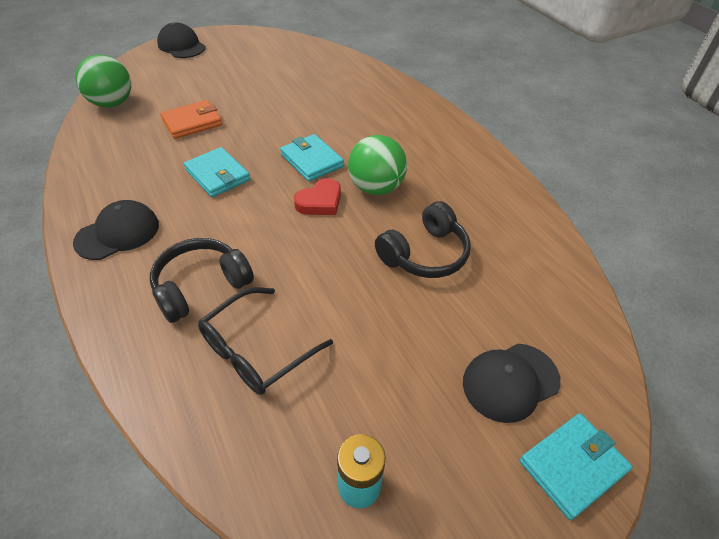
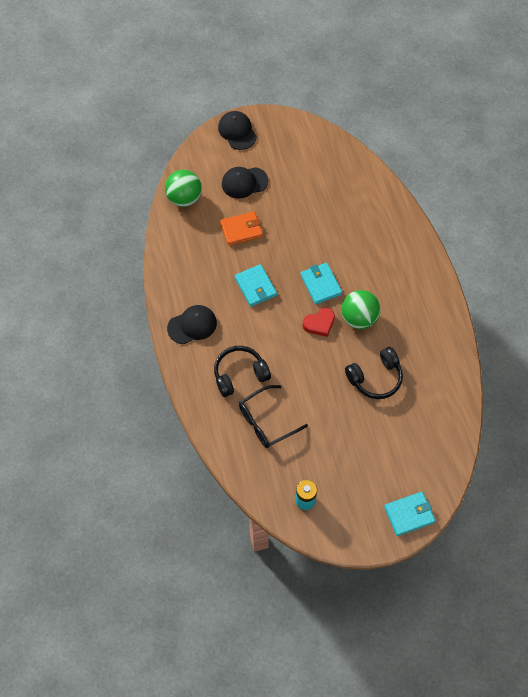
camera: 15 degrees right, 15 degrees up
black cap [463,344,561,423] -> black cap moved to [222,167,268,199]

